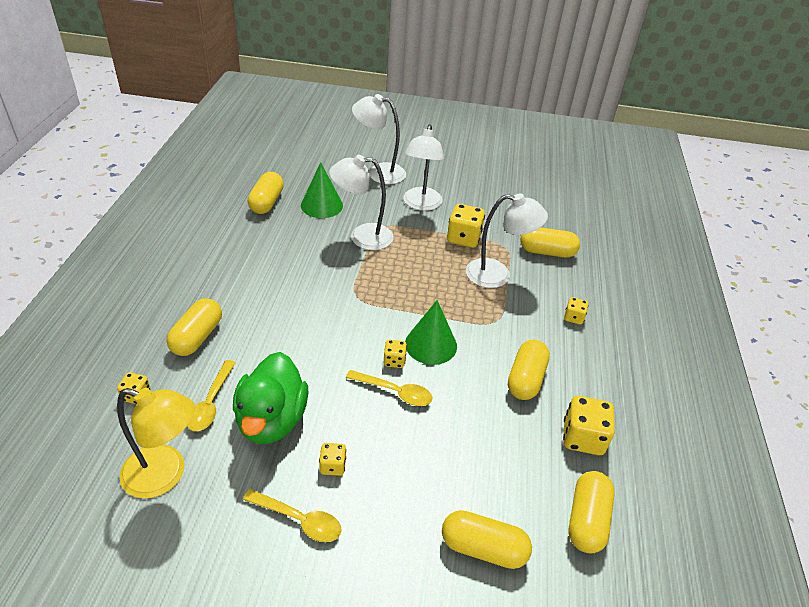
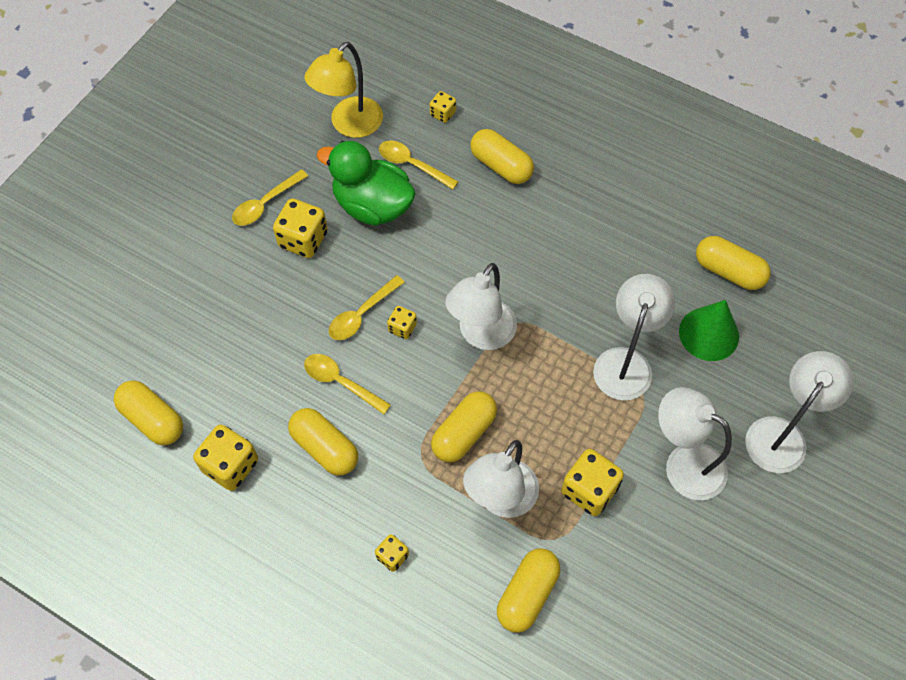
camera: 115 degrees right, 20 degrees up
yellow dice [319,443,346,476] -> yellow dice [273,198,328,258], size x1.83
green cone [405,300,457,365] -> none
yellow capsule [442,510,532,569] -> yellow capsule moved to [431,391,497,462]
none -> yellow spoon [304,354,391,414]
none -> white lamp [445,263,517,350]

